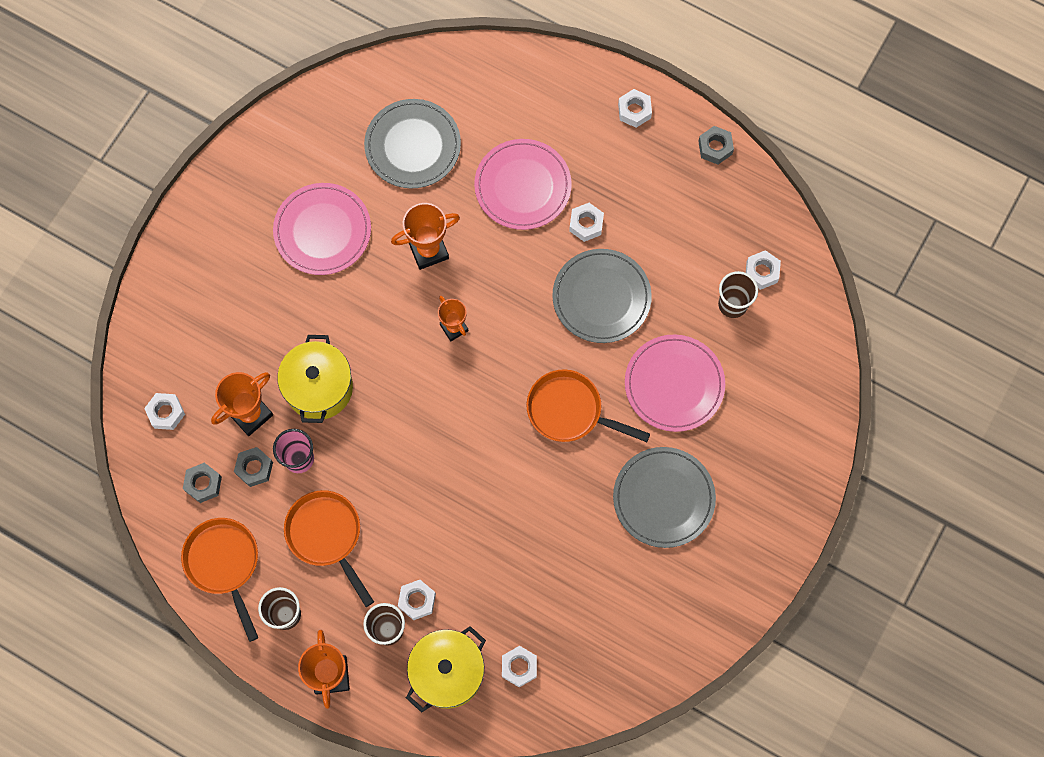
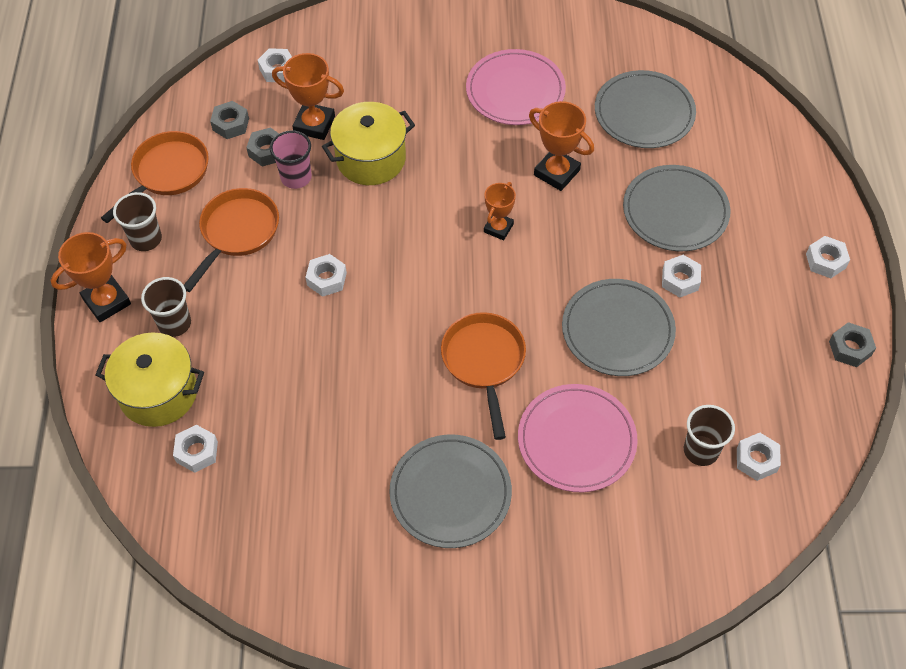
camera: 60 degrees right, 15 degrees down
white nut [398,580,436,620] -> white nut moved to [305,254,347,297]
pink plate [474,139,572,230] -> grey plate [623,165,730,251]

